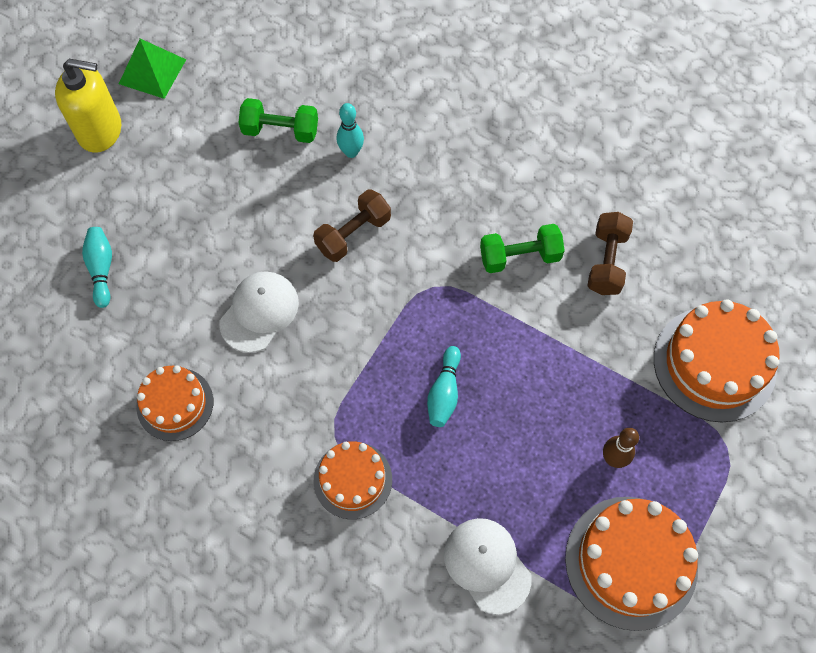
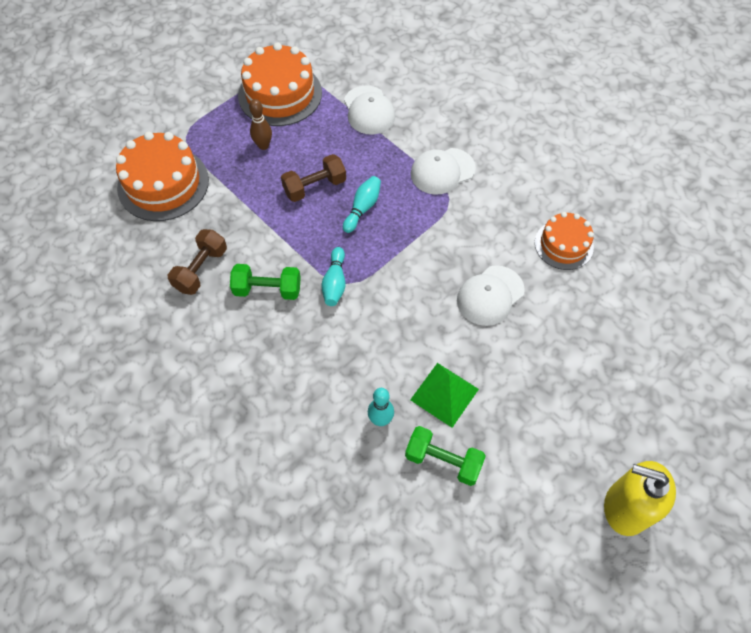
camera: 165 degrees left, 5 degrees down
turquoise bowling pin [82,227,112,308] -> turquoise bowling pin moved to [321,247,345,306]
green pyramid [119,39,186,99] -> green pyramid moved to [410,363,479,428]
brown dumbbell [313,189,391,262] -> brown dumbbell moved to [281,154,346,202]
orange cake [314,441,392,519] -> white cap [411,148,476,195]

